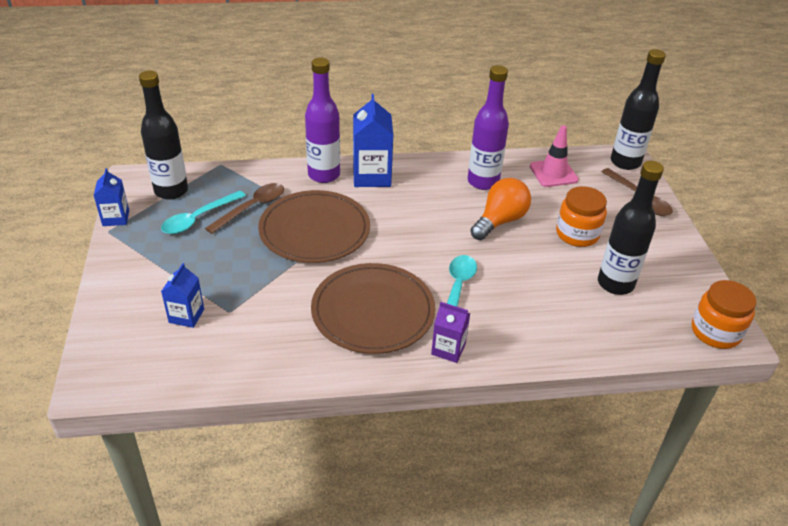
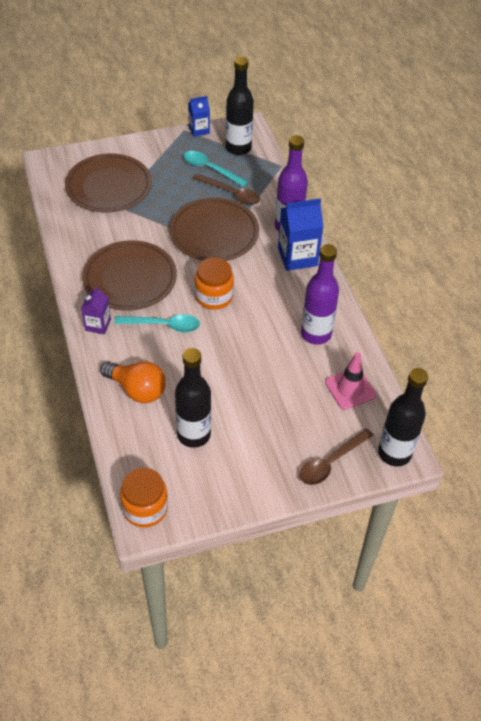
camera: 80 degrees right, 10 degrees up
blue carton [161,263,204,328] -> brown plate [65,153,152,213]
orange light bulb [470,178,531,240] -> orange light bulb moved to [100,361,166,403]
orange jar [556,186,607,247] -> orange jar moved to [195,257,234,310]

